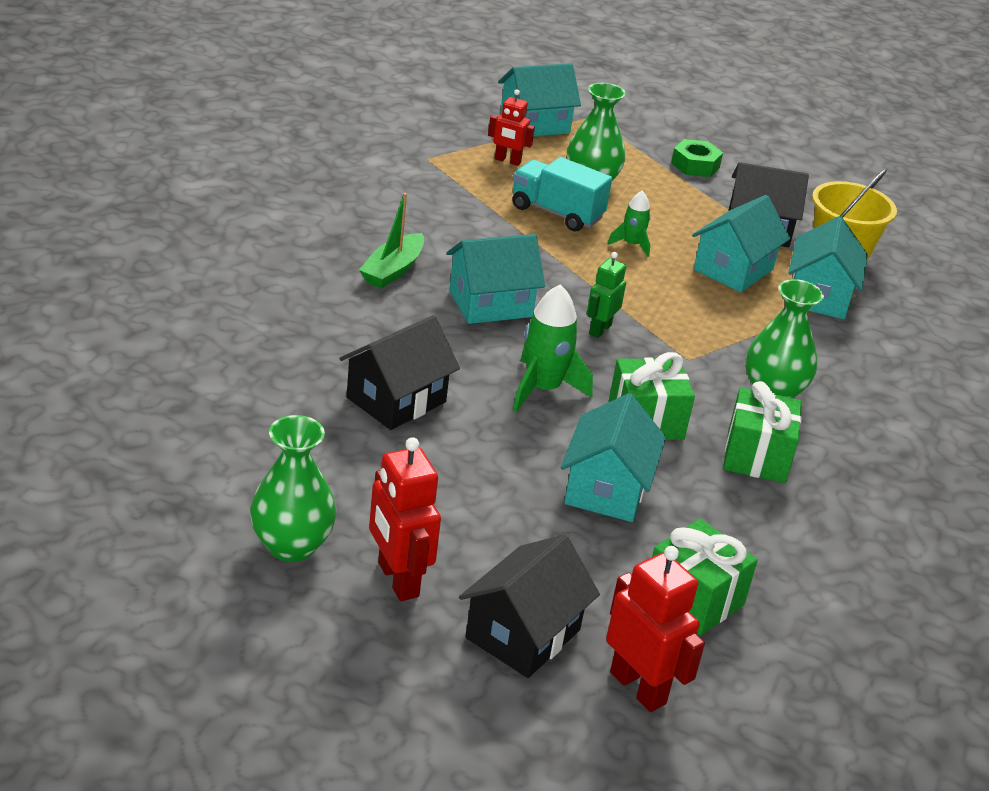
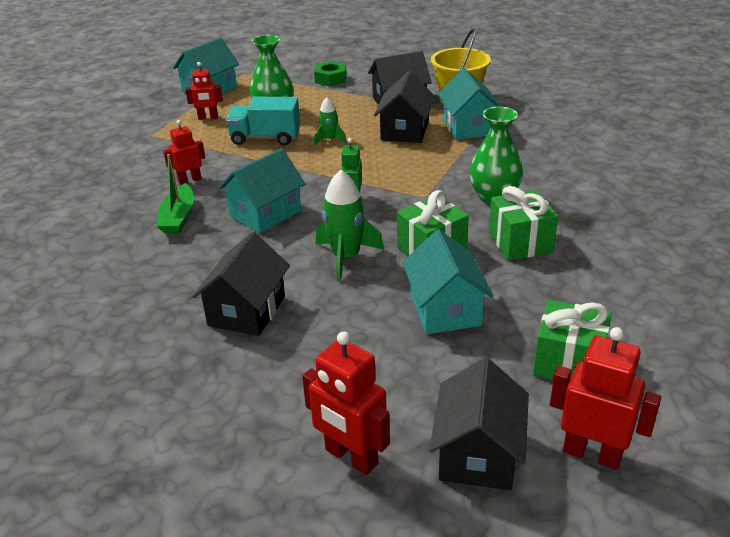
camera: 20 degrees left, 0 degrees up
green vase [250,415,337,562] -> none
turquoise house [692,195,790,292] -> black house [374,71,435,143]
none -> red robot [163,120,205,185]

